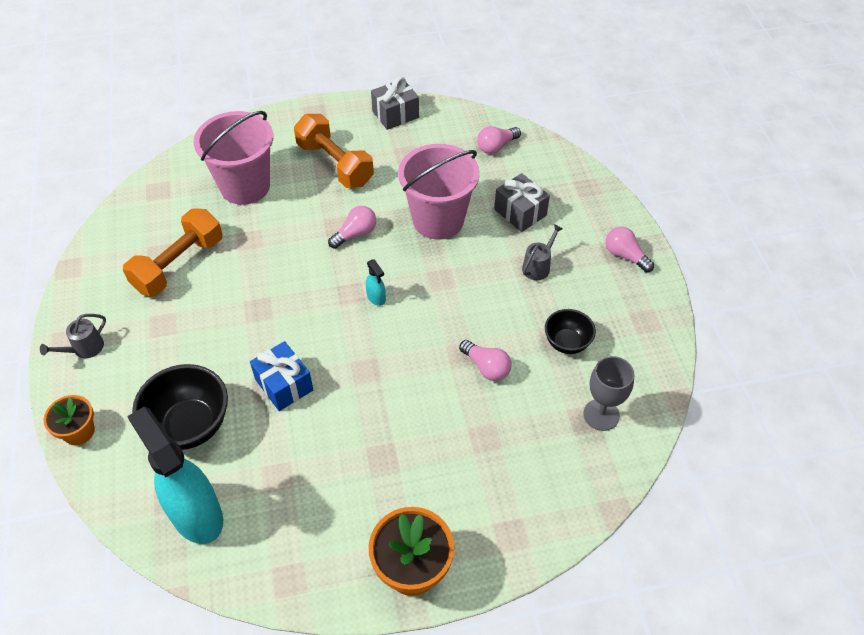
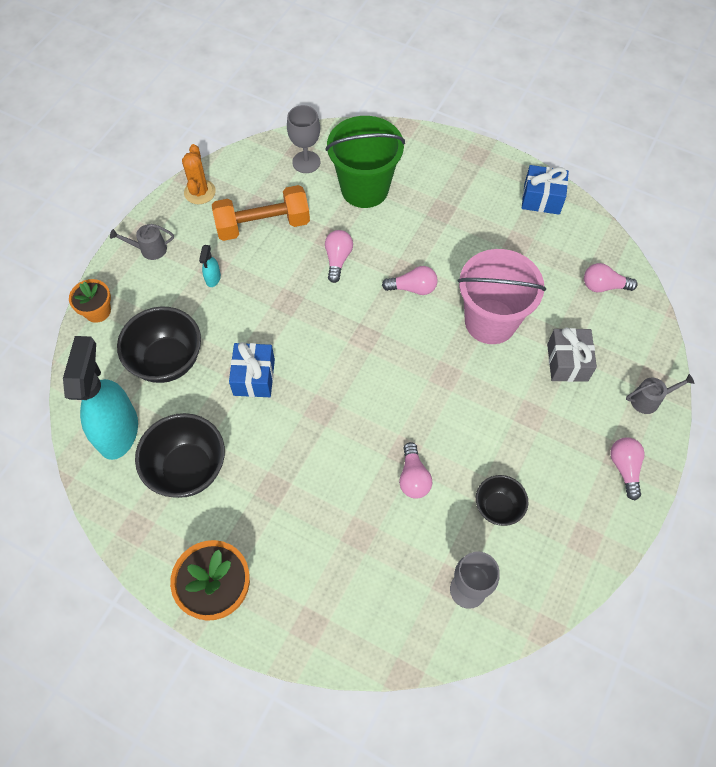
camera: 40 degrees right, 10 degrees up
pink bucket [194,111,273,205] -> green bucket [326,116,405,208]
orange dumbbell [294,114,374,188] -> none
turquoise spray bottle [366,259,386,306] -> turquoise spray bottle moved to [199,245,221,287]
grey gift [371,77,419,130] -> blue gift [522,165,569,215]
grey watering can [522,224,563,280] -> grey watering can moved to [626,374,695,414]
none -> black bowl [135,413,225,498]
none -> orange cactus [182,144,216,204]
none -> grey goblet [287,105,320,173]
none -> pink light bulb [325,230,353,283]

